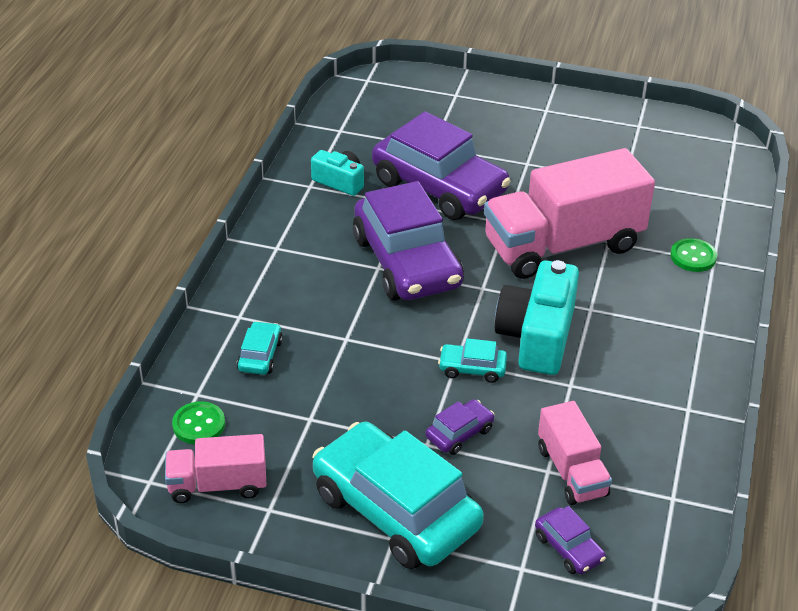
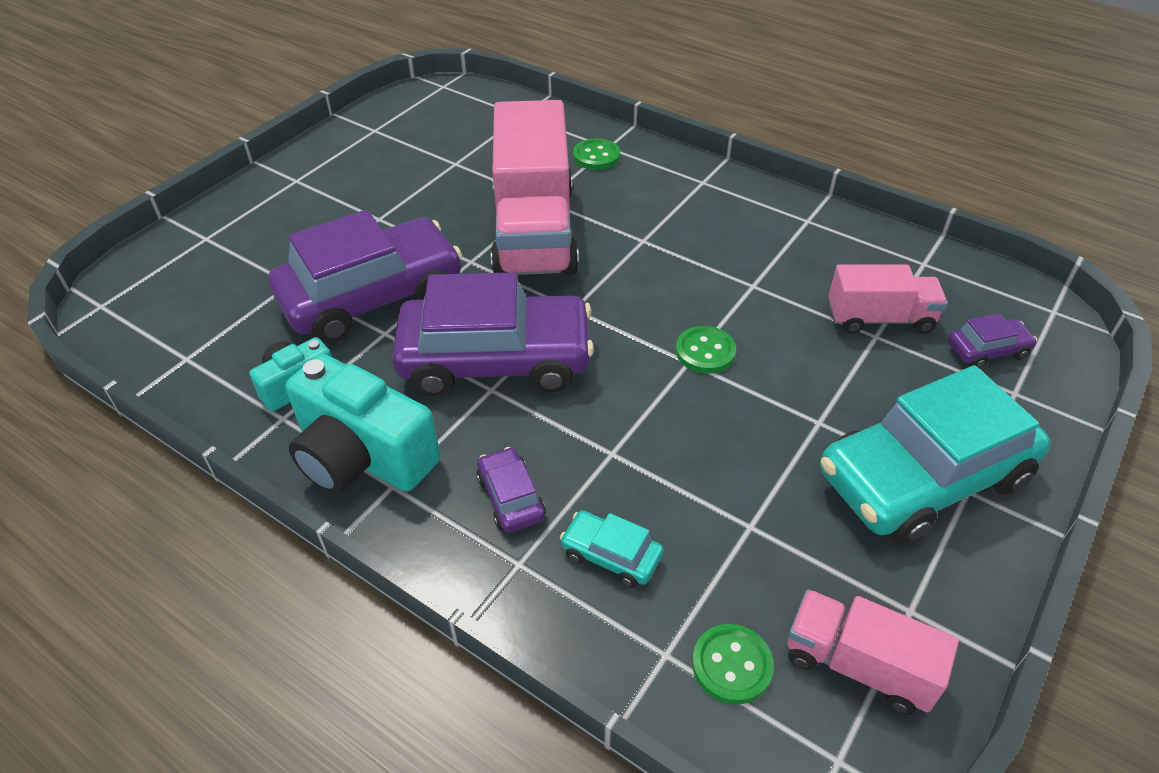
camera: 70 degrees left, 5 degrees up
pink truck [165,434,267,503] -> pink truck turned 105 degrees clockwise [787,589,959,715]
purple car [425,399,495,455] -> purple car moved to [476,447,546,533]
turquoise car [438,338,507,383] -> green button [676,326,736,374]
turquoise camera [495,260,579,375] -> turquoise camera moved to [286,354,440,494]

